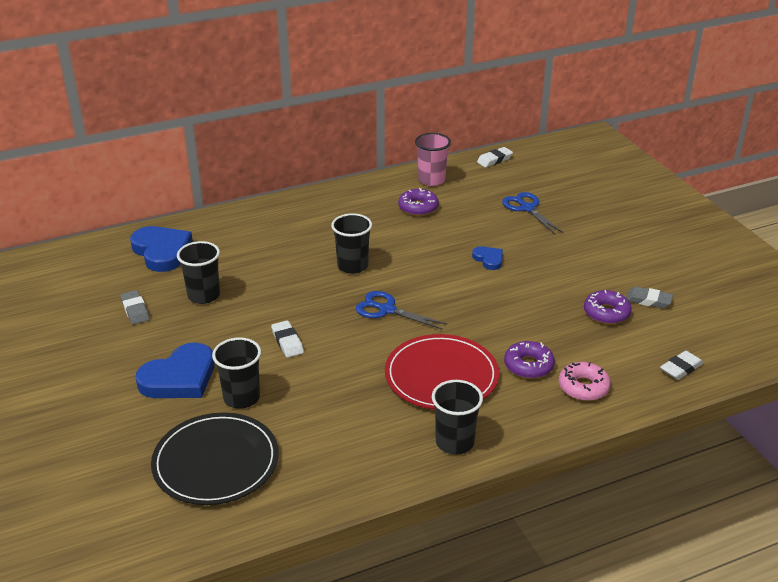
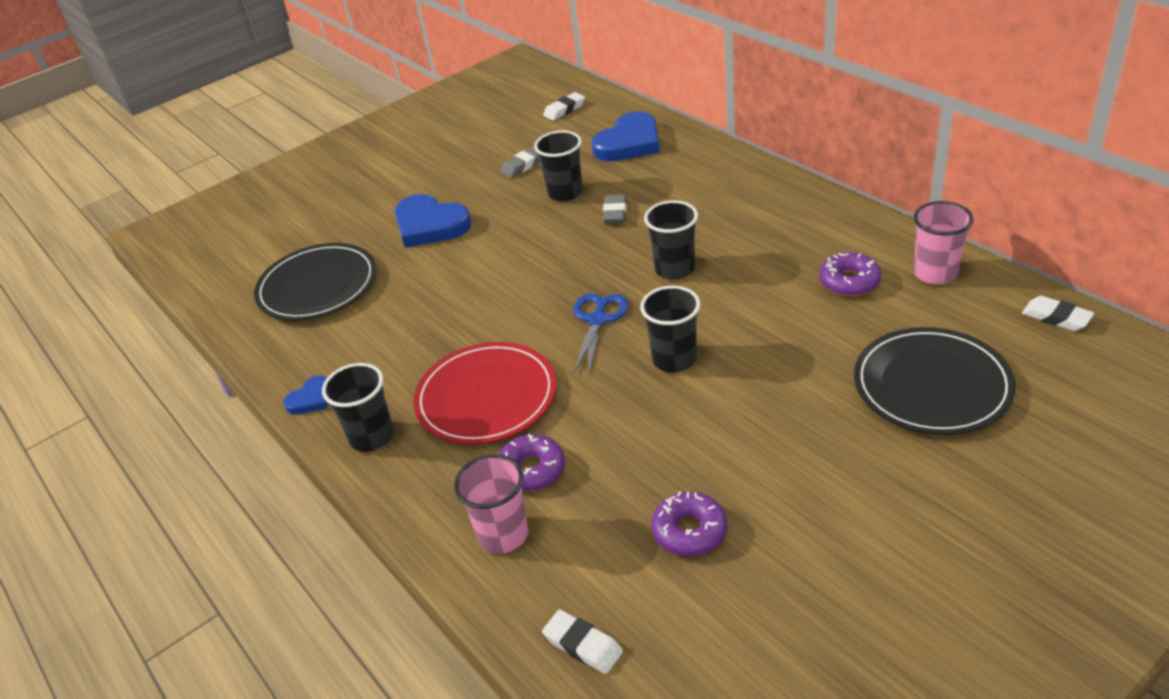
camera: 80 degrees right, 5 degrees up
black cup [212,337,261,409] -> black cup moved to [640,286,700,372]
white eraser [271,320,304,358] -> white eraser moved to [543,92,585,120]
blue heart [472,246,503,270] -> blue heart moved to [283,375,328,414]
blue scissors [502,192,564,235] -> black plate [854,327,1015,435]
pink donut [558,362,611,401] -> pink cup [454,454,528,553]
grey eraser [626,287,673,308] -> grey eraser moved to [603,194,627,223]

